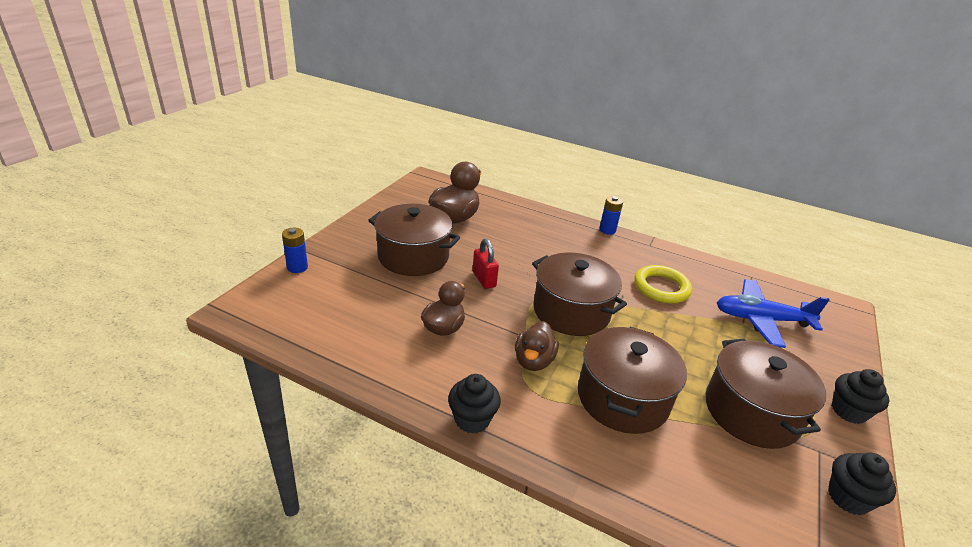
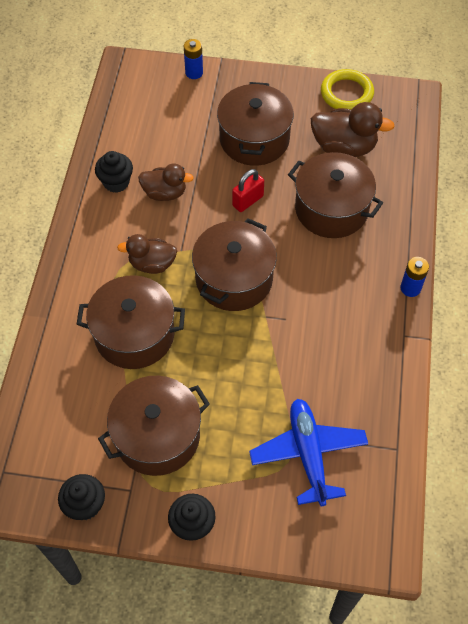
camera: 75 degrees right, 25 degrees up
black cupcake [448,374,501,434] -> black cupcake moved to [95,151,133,193]
yellow ring [634,265,692,304] -> yellow ring moved to [321,69,374,110]
none -> brown pot [288,152,383,238]

